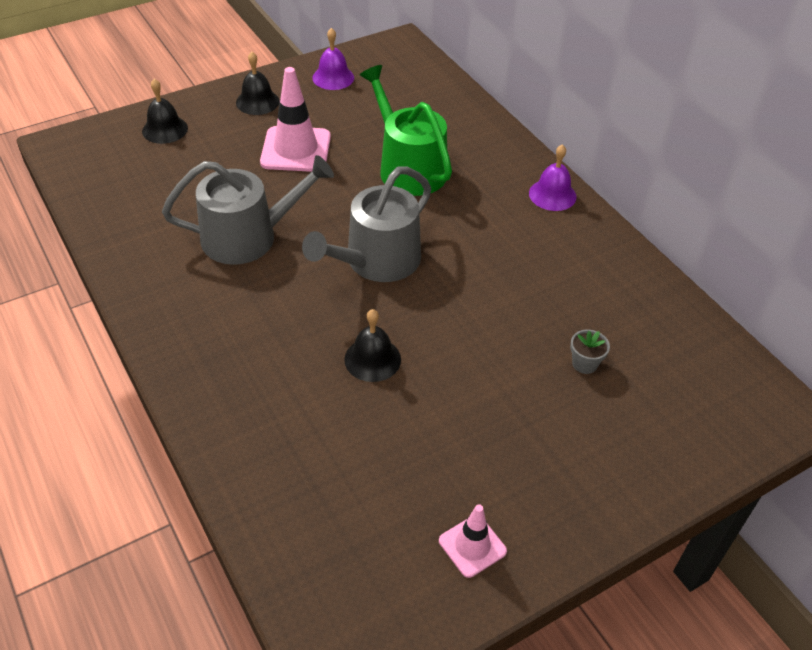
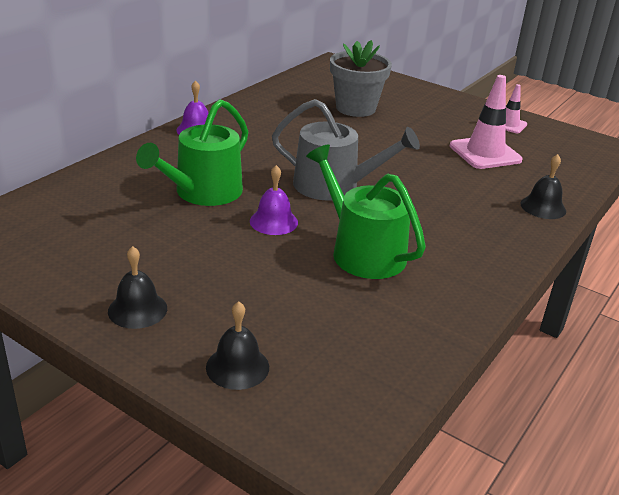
camera: 115 degrees left, 15 degrees down
grey watering can [162,155,334,265] -> green watering can [306,144,426,279]
pink traffic cone [260,67,331,172] -> pink traffic cone moved to [450,75,522,169]
purple bell [312,28,354,90] -> purple bell moved to [250,165,298,235]
black bell [344,309,401,382] -> black bell moved to [520,154,566,219]
grey flower pot [570,330,610,374] -> grey flower pot [330,40,392,117], size x2.44

